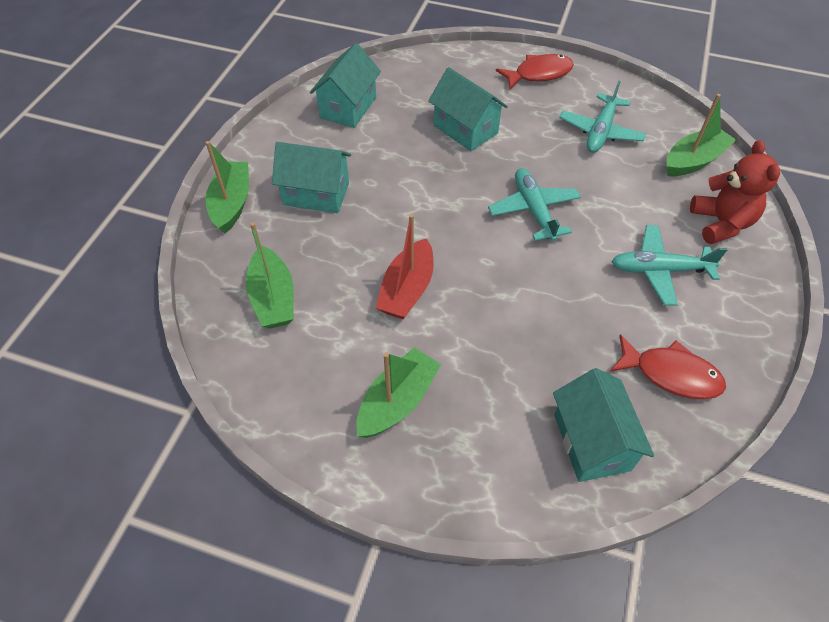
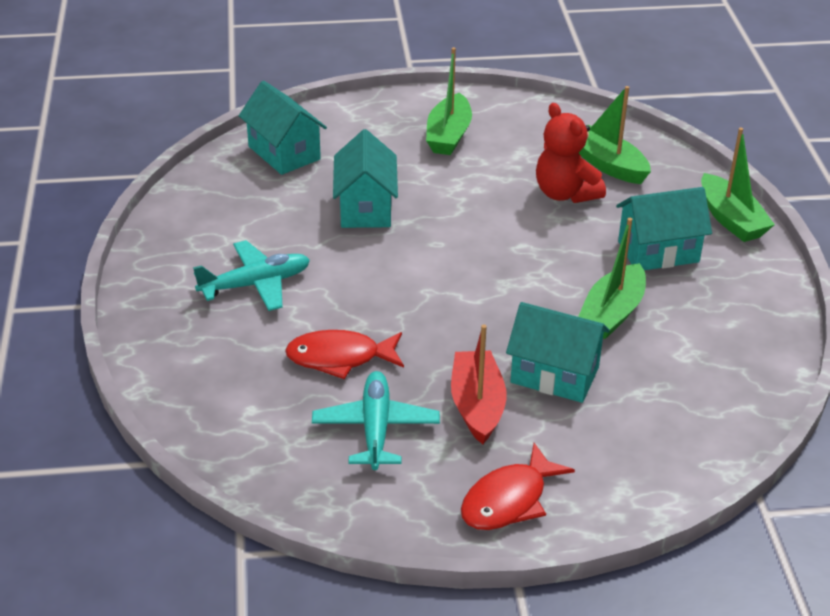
camera: 155 degrees right, 15 degrees down
turquoise house [310,43,381,128] -> turquoise house moved to [333,129,398,228]
red boat [376,214,434,319] -> red boat moved to [451,324,507,444]
turquoise plane [488,168,581,242] -> none
red fish [610,334,726,399] -> red fish moved to [285,330,404,379]
green boat [667,94,736,176] -> green boat moved to [578,218,646,339]
red teddy bear [690,140,780,244] -> red teddy bear moved to [536,103,606,203]

